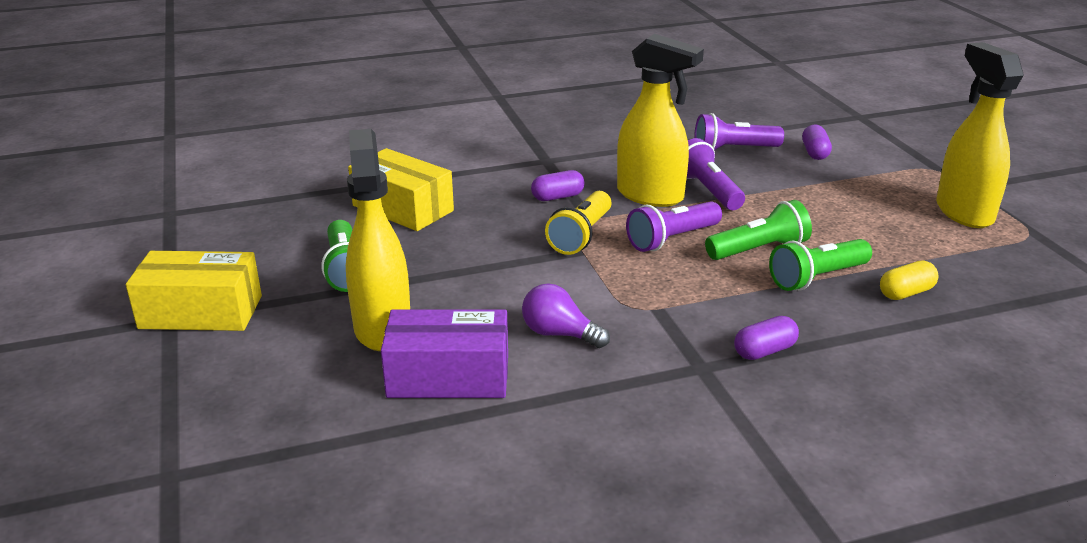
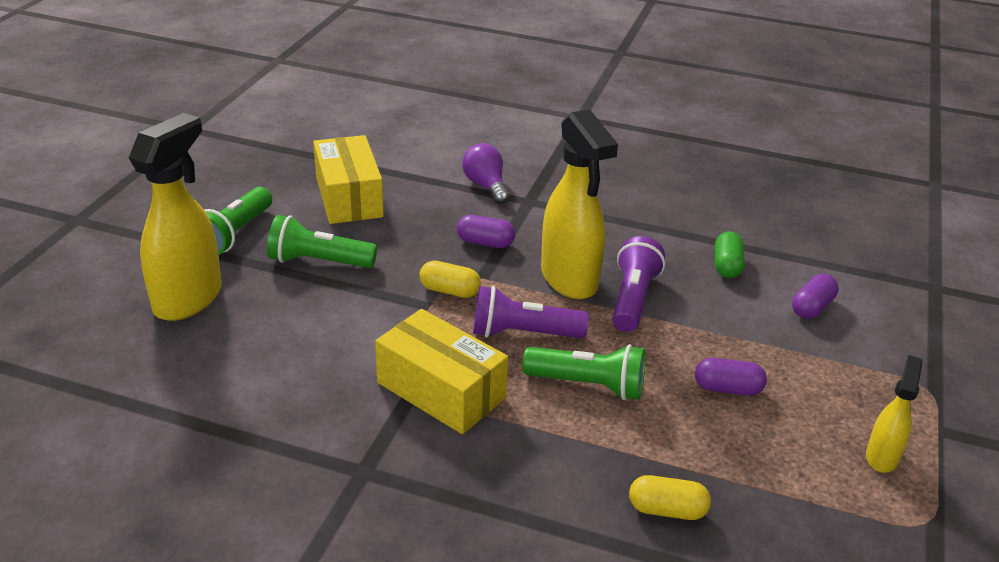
camera: 35 degrees right, 5 degrees up
yellow box [126,251,262,331] -> yellow box moved to [375,309,508,434]
purple box [381,309,508,398] -> none
purple light bulb [522,284,610,348] -> purple light bulb moved to [462,143,510,204]
yellow flashlight [545,191,612,255] -> yellow capsule [419,261,481,298]
purple flashlight [694,113,784,150] -> green capsule [715,231,745,278]
purple capsule [734,316,799,360] -> purple capsule moved to [695,358,767,396]
green flashlight [769,239,872,291] -> green flashlight moved to [267,215,377,268]
yellow spray bottle [936,42,1024,228] -> yellow spray bottle [866,355,922,473], size x0.52

